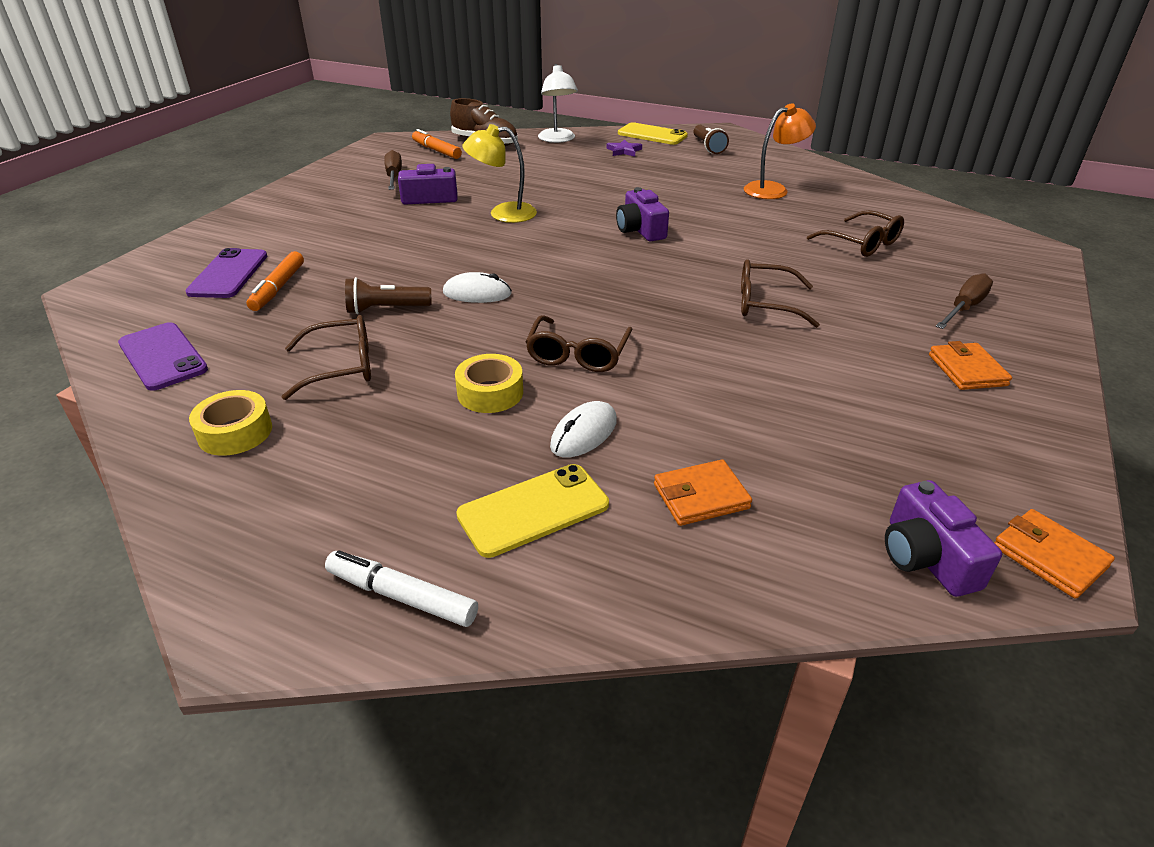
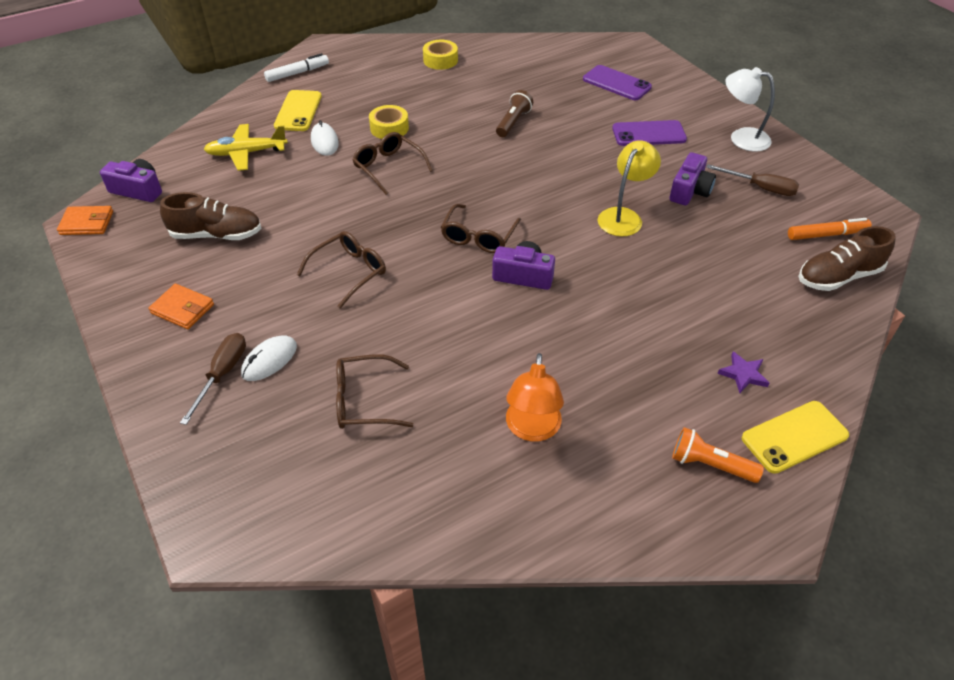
camera: 125 degrees right, 10 degrees up
purple phone [118,322,208,391] -> purple phone moved to [612,120,687,146]
orange marker [247,251,304,311] -> none
brown glasses [282,315,371,400] -> brown glasses moved to [441,204,521,253]
white mouse [443,272,512,303] -> white mouse moved to [241,335,297,381]
white lamp [538,64,578,143] -> white lamp moved to [725,67,775,152]
orange wallet [654,460,752,526] -> yellow plane [204,124,288,171]
brown flashlight [693,125,729,154] -> orange flashlight [672,427,764,483]
brown screwdriver [936,273,993,329] -> brown screwdriver turned 150 degrees counterclockwise [180,333,246,425]
none -> brown shoe [160,192,262,240]

